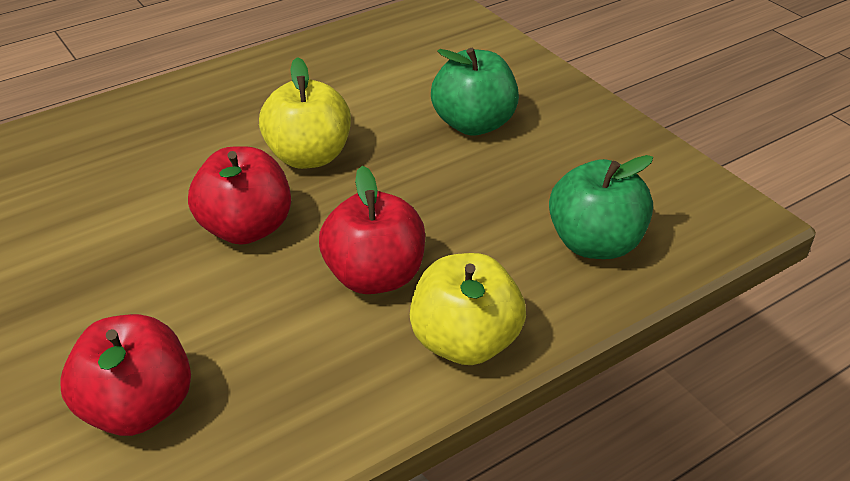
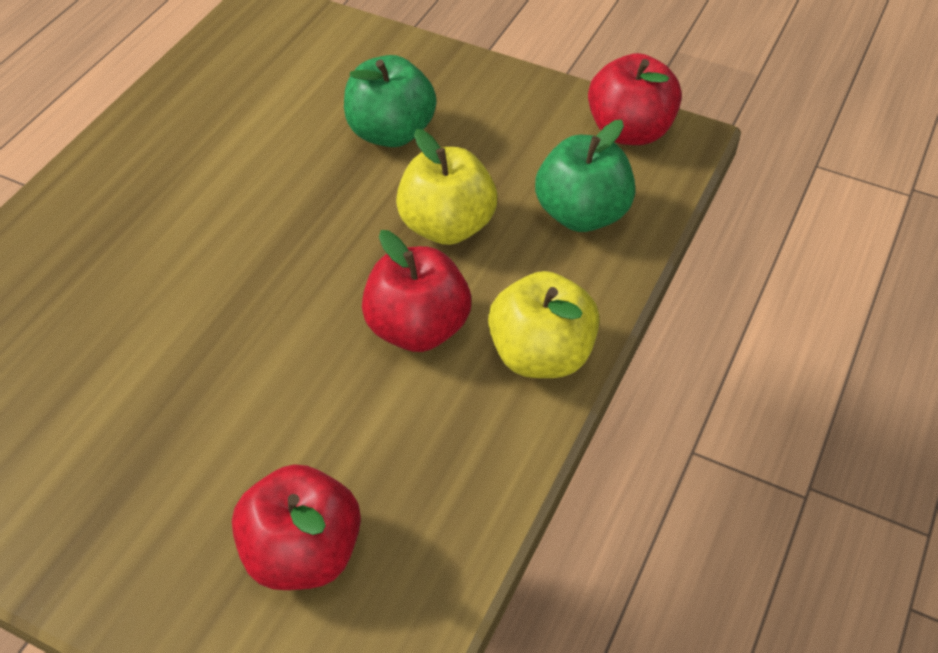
camera: 30 degrees left, 10 degrees up
red apple [188,146,291,245] -> red apple moved to [588,53,682,145]
yellow apple [259,57,351,169] -> yellow apple moved to [396,129,497,245]

